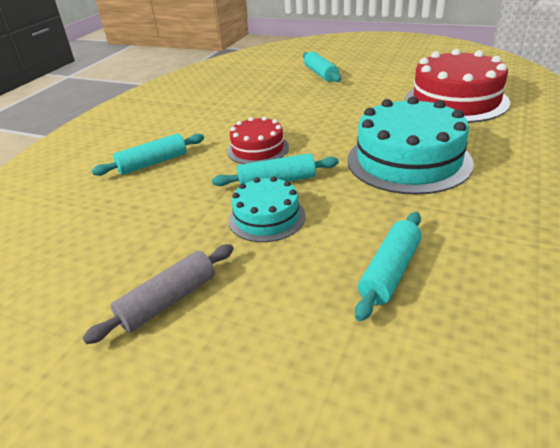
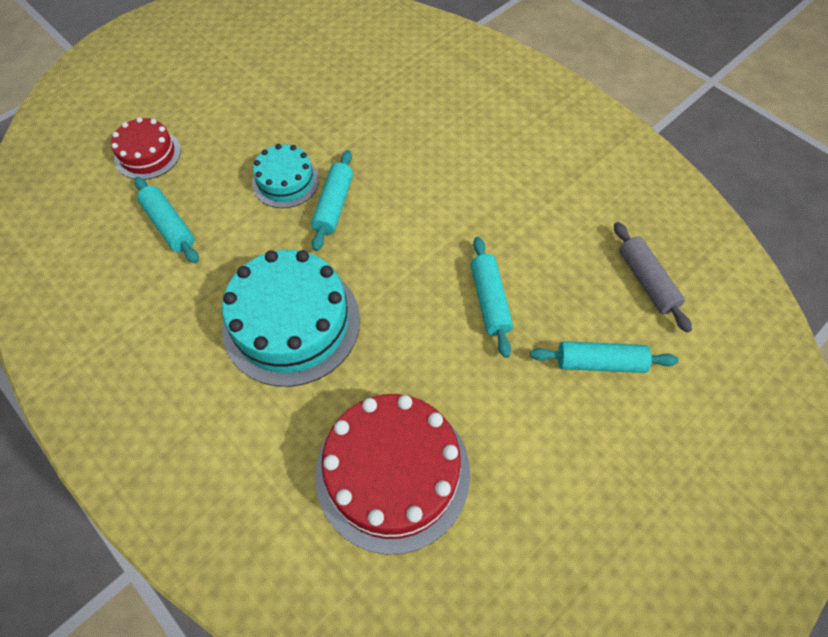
camera: 110 degrees right, 25 degrees up
grey rolling pin [83,244,234,344] -> grey rolling pin moved to [614,222,692,333]
turquoise rolling pin [92,133,204,176] -> turquoise rolling pin moved to [471,237,513,358]
red cake [227,116,289,164] -> red cake moved to [111,117,181,180]

